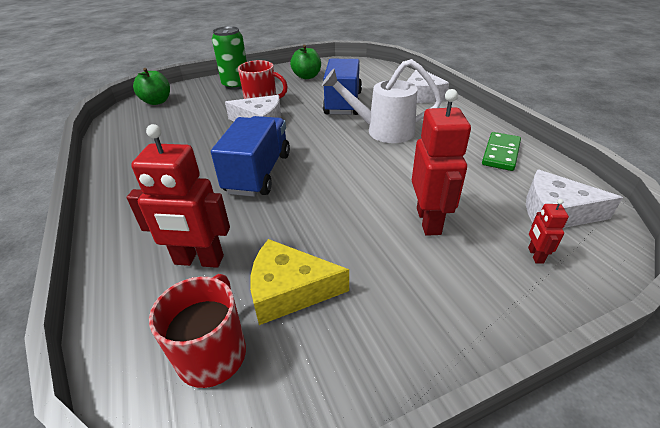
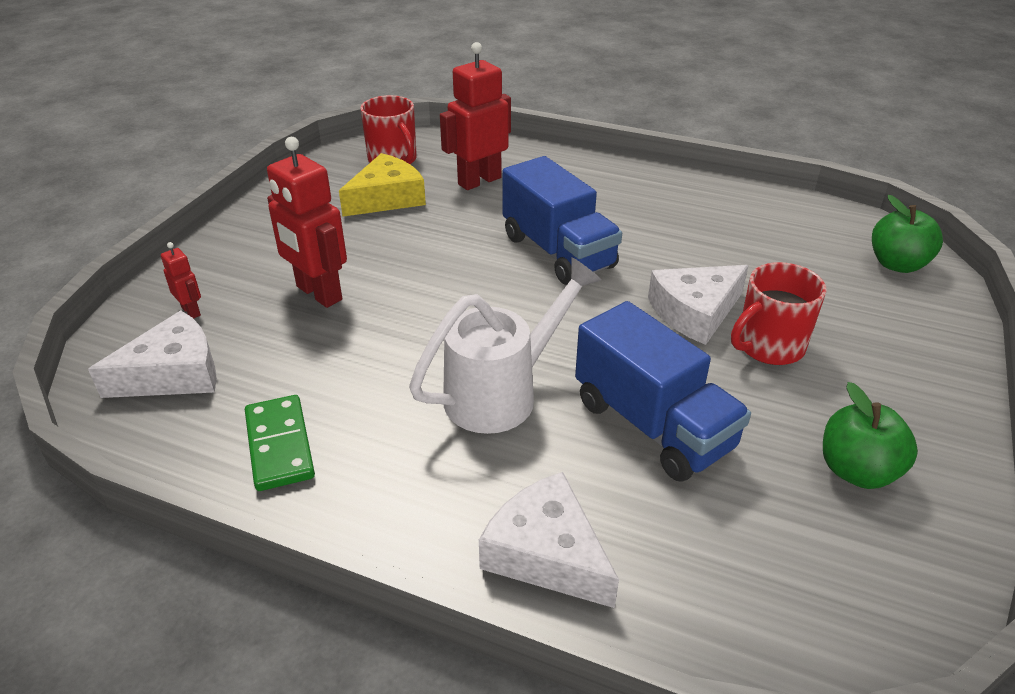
camera: 135 degrees right, 0 degrees up
green can [212,26,247,90] -> none

